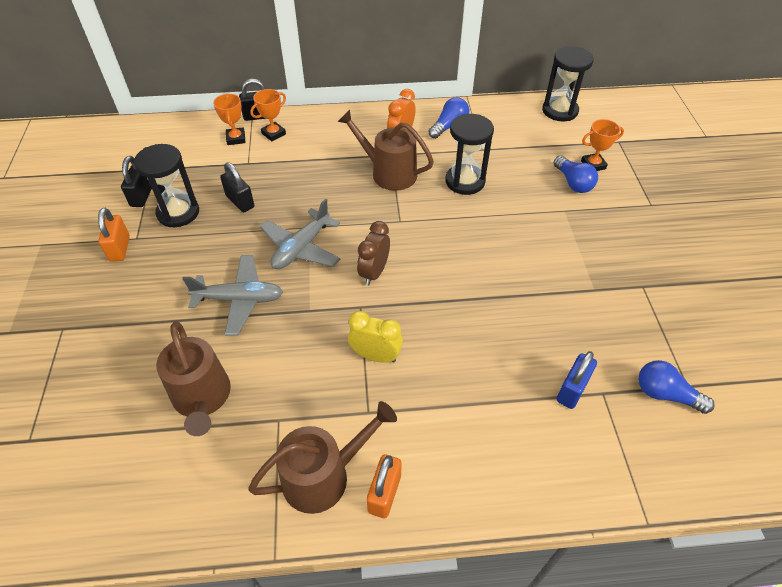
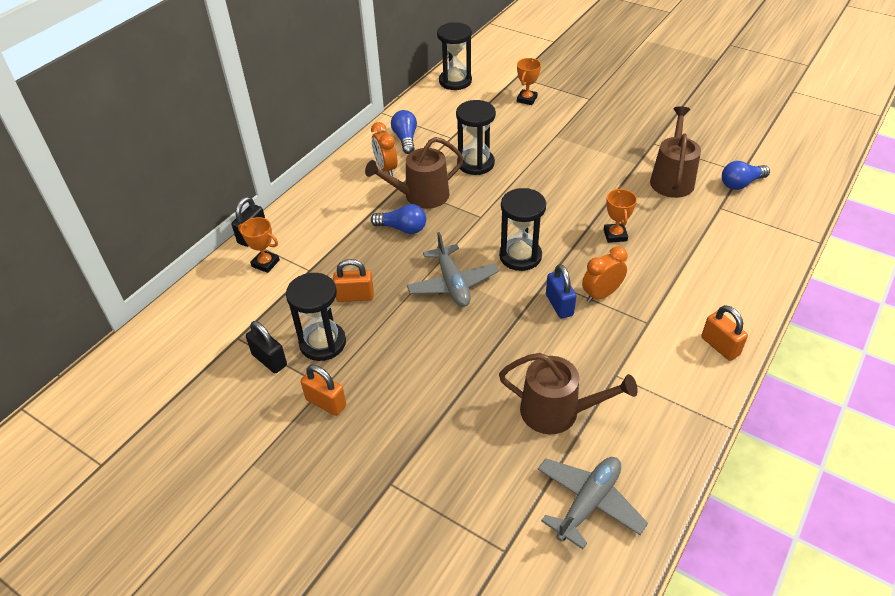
camera: 50 degrees left, 5 degrees down
grey plane [182,255,283,335] -> grey plane moved to [538,457,648,549]
black padlock [220,162,254,213] -> orange padlock [333,259,374,302]
brown watering can [248,401,397,514] -> brown watering can moved to [650,106,701,198]
orange trophy [250,89,286,141] -> orange trophy moved to [604,188,637,243]
yellow clock [348,311,403,363] -> orange clock [582,246,628,302]
brown clock [357,221,390,286] -> black hourglass [499,188,546,271]
blue light bulb [554,156,598,193] -> blue light bulb moved to [371,204,426,234]
blue padlock [557,351,597,409] -> blue padlock moved to [546,264,577,319]

